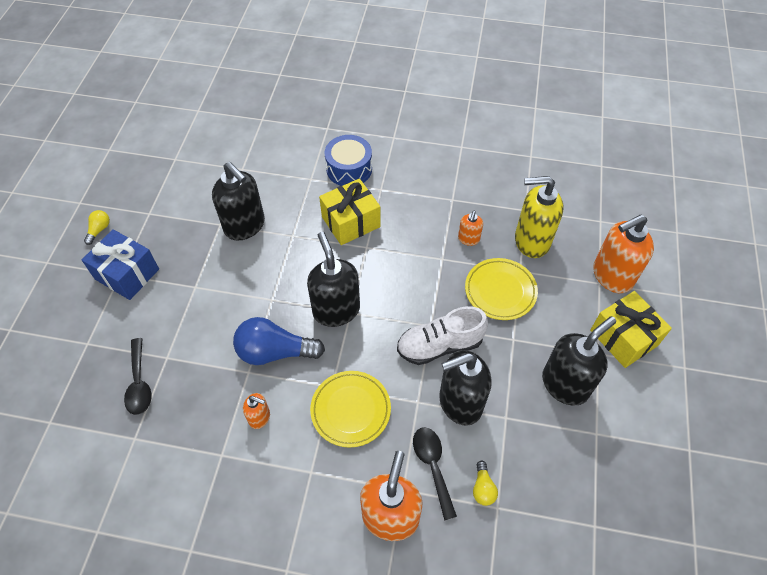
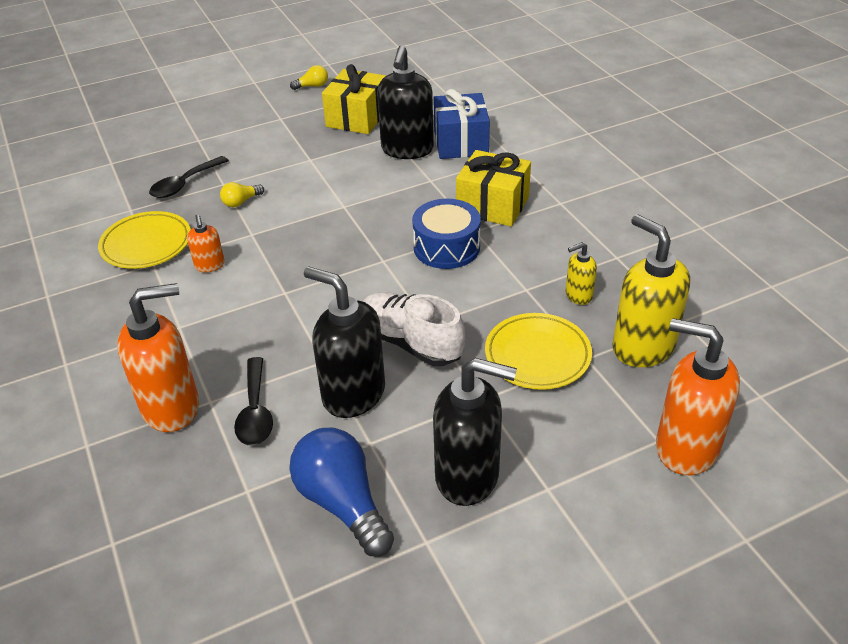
camera: 55 degrees right, 15 degrees down
blue gift [82,229,159,300] -> blue gift moved to [433,89,490,159]
blue light bulb [233,317,325,365] -> blue light bulb moved to [289,428,394,557]
black soap dispenser [307,232,360,327] -> none
yellow plate [310,371,391,448] -> yellow plate moved to [98,211,191,269]
blue drum [325,135,372,186] -> blue drum moved to [412,199,481,269]
black spoon [413,427,457,521] -> black spoon turned 135 degrees clockwise [234,357,273,445]
orange soap dispenser [458,211,483,246] -> yellow soap dispenser [566,242,597,305]
yellow light bulb [473,461,498,506] -> yellow light bulb moved to [220,182,264,207]
yellow gift [590,291,672,368] -> yellow gift moved to [322,64,386,134]

